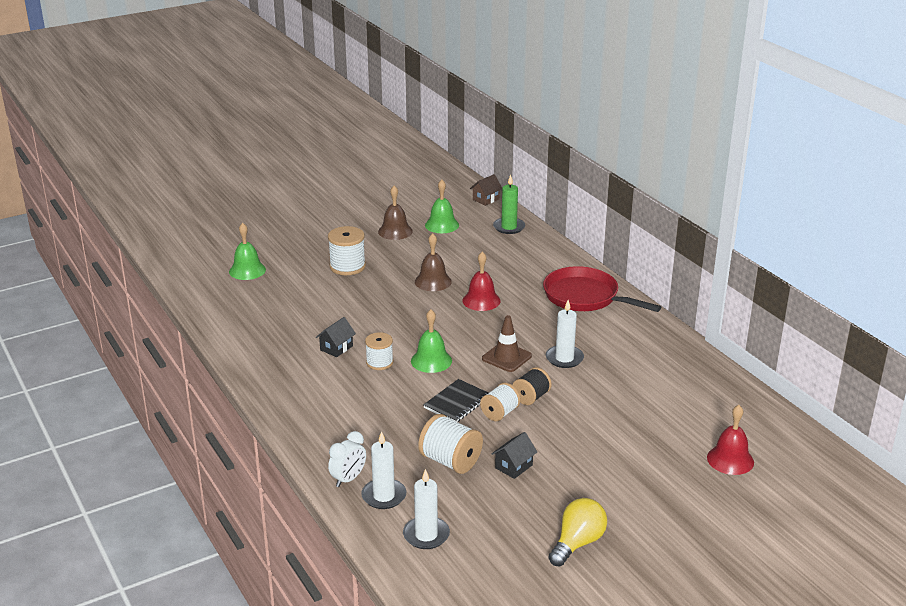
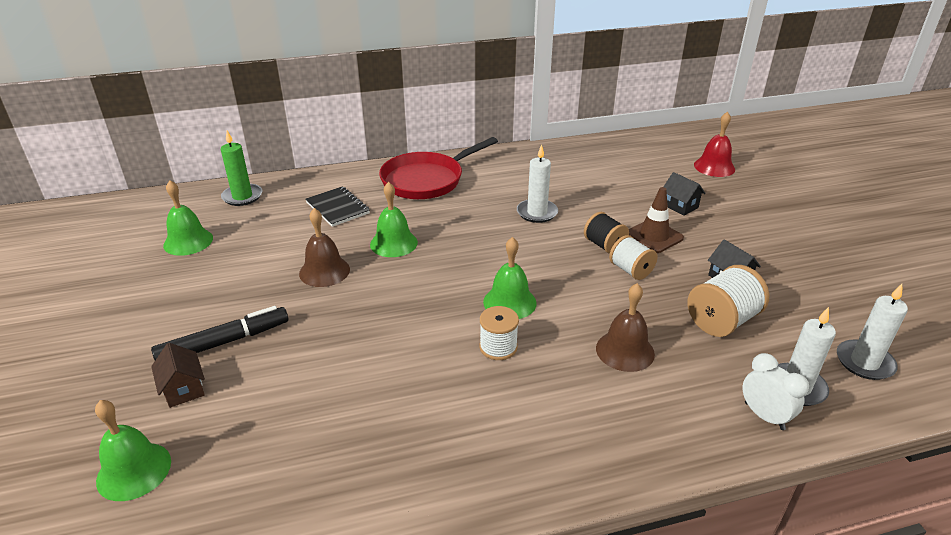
camera: 75 degrees left, 5 degrees up
black house [316,317,356,357] -> black house moved to [664,172,705,216]
white spool [328,226,366,275] -> black marker [151,306,288,360]
brown bell [378,186,413,240] -> brown bell moved to [596,283,655,372]
black notebook [423,379,489,422] -> black notebook moved to [306,186,370,227]
red bell [463,252,501,311] -> green bell [370,182,418,257]
brown house [470,174,502,206] -> brown house moved to [151,343,205,408]
brown traffic cone [482,315,532,372] -> brown traffic cone moved to [629,187,684,253]
yellow light bulb [548,498,607,567] -> none

